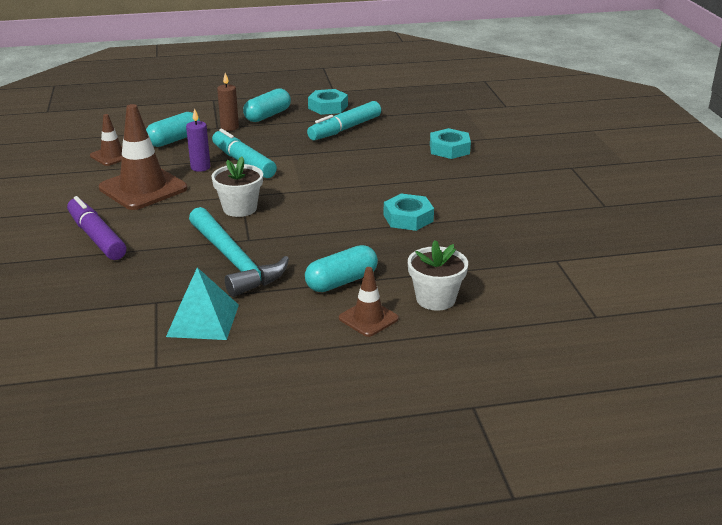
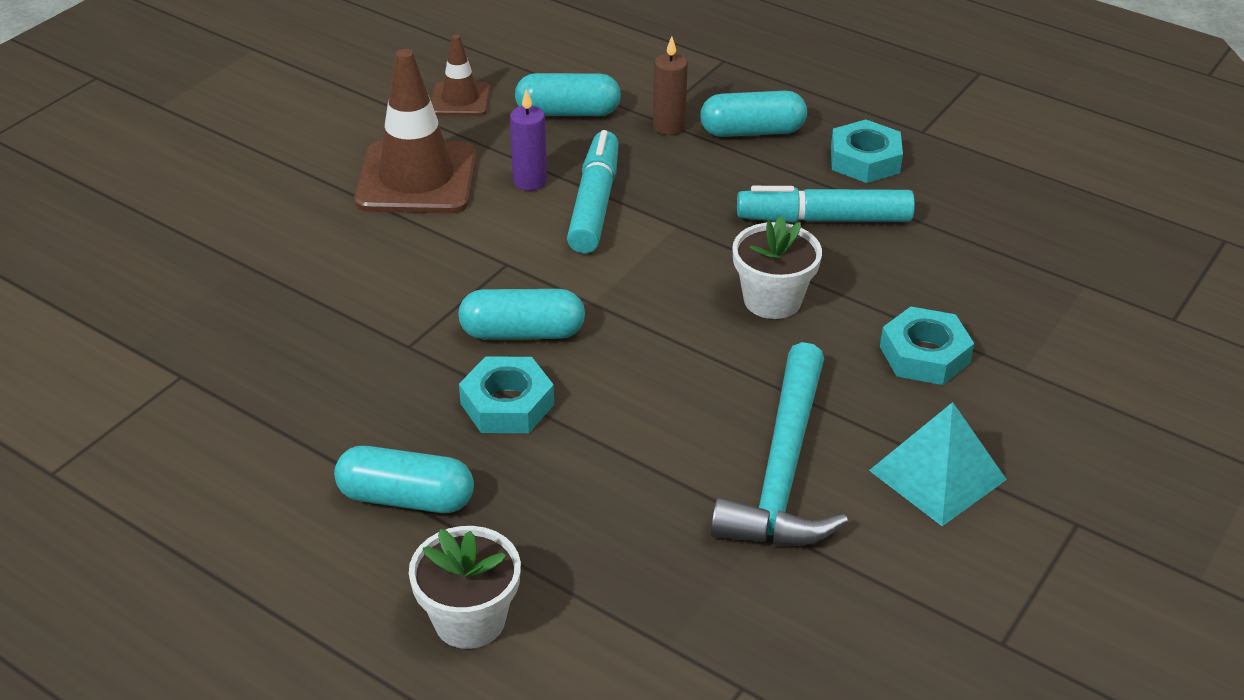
camera: 45 degrees right, 10 degrees up
purple marker [67,196,126,260] -> none
turquoise pyramid [166,267,239,340] -> turquoise pyramid moved to [869,402,1007,526]
turquoise hammer [189,207,289,297] -> turquoise hammer moved to [711,342,848,546]
white flower pot [211,156,263,217] -> white flower pot moved to [732,216,822,319]
brown traffic cone [339,267,399,337] -> none
turquoise nut [384,194,434,231] -> turquoise nut moved to [459,356,554,433]
none -> turquoise capsule [458,289,585,339]

